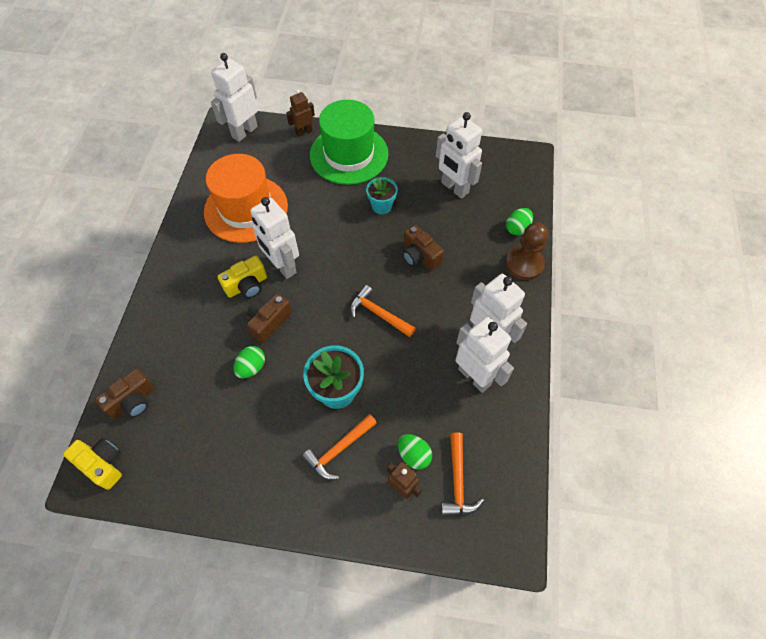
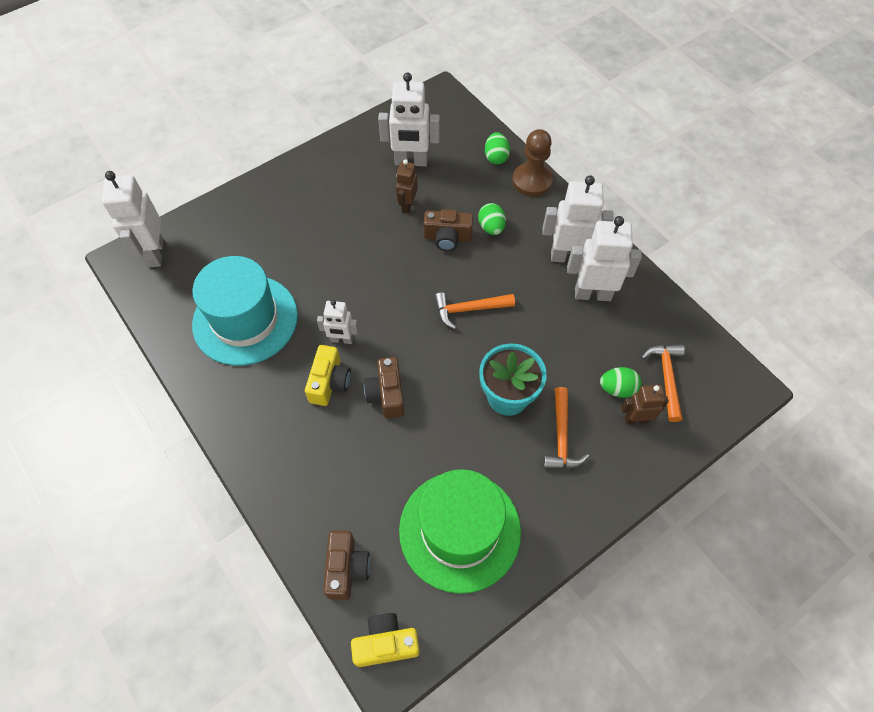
camera: 45 degrees left, 0 degrees up
orange hat [204,154,288,243] -> turquoise hat [192,256,298,366]
green egg [234,346,265,378] -> green egg moved to [478,203,506,235]
white robot [250,197,299,279] -> white robot [317,300,359,344], size x0.58
brown robot [286,89,315,137] -> brown robot moved to [396,159,418,214]
green hat [310,100,389,185] -> green hat moved to [399,469,521,594]
turquoise flower pot [366,177,398,214] -> none
orange hammer [441,432,484,515] -> orange hammer turned 135 degrees counterclockwise [641,344,685,422]

